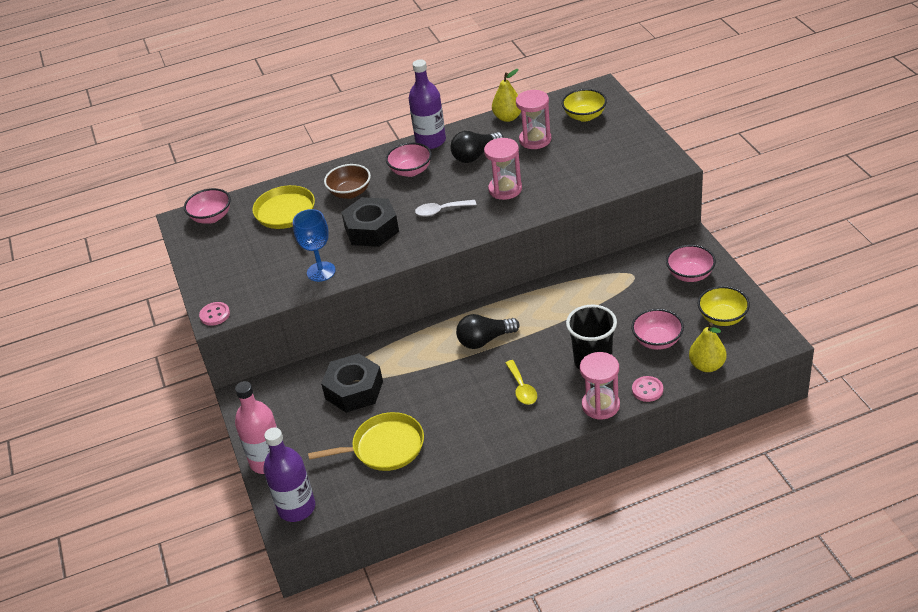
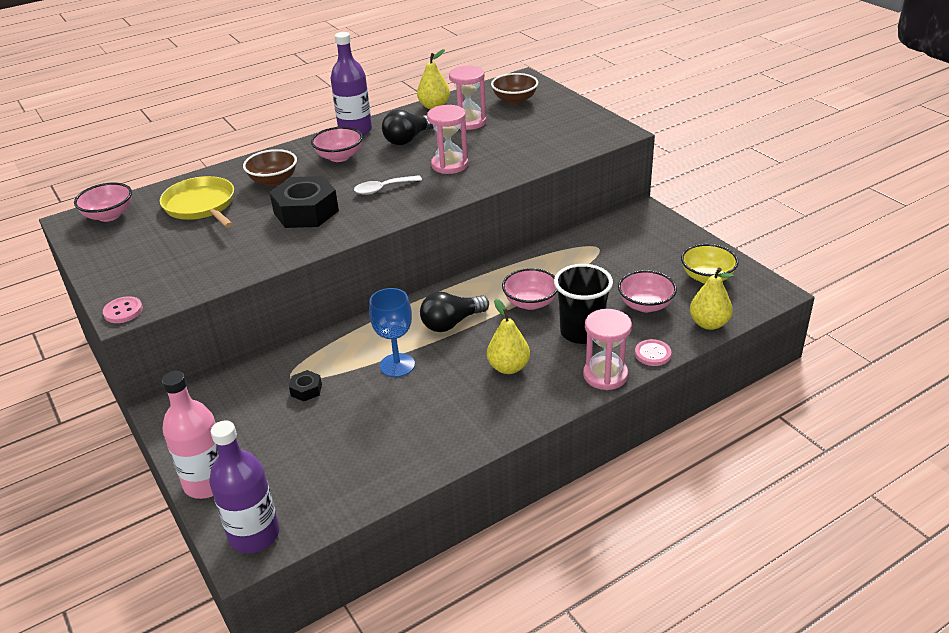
camera: 15 degrees left, 5 degrees down
blue goblet [293,209,336,282] -> blue goblet moved to [369,288,415,377]
yellow pan [308,412,424,471] -> none
black nut [321,353,383,413] -> black nut [289,370,322,401], size x0.45
yellow spoon [505,360,537,405] -> yellow pear [487,299,530,374]
yellow bowl [562,89,607,122] -> brown bowl [491,73,538,105]
pink bowl [666,245,716,282] -> pink bowl moved to [502,268,557,310]

